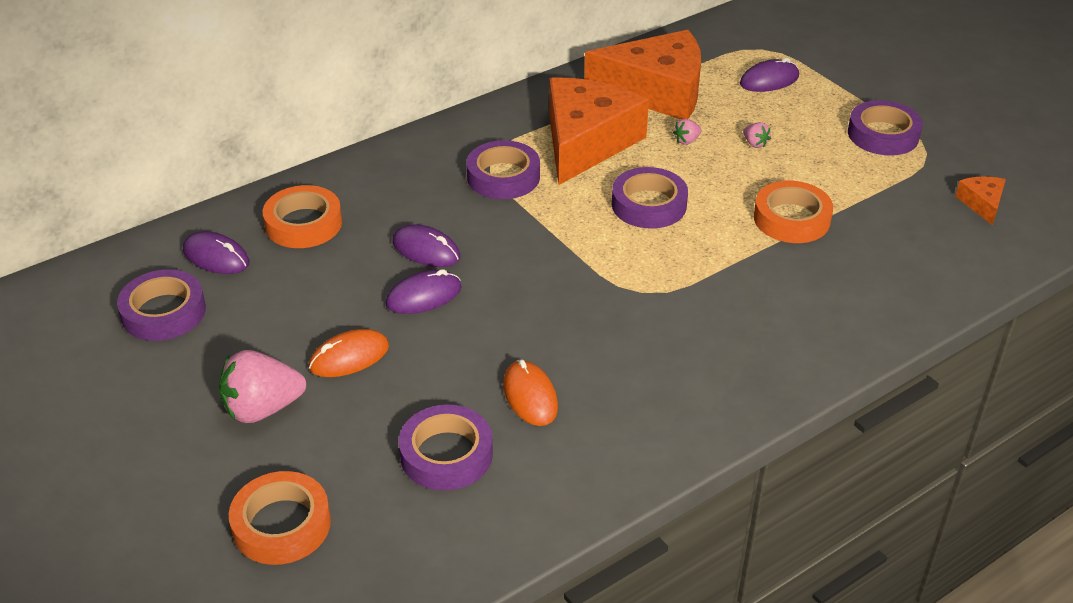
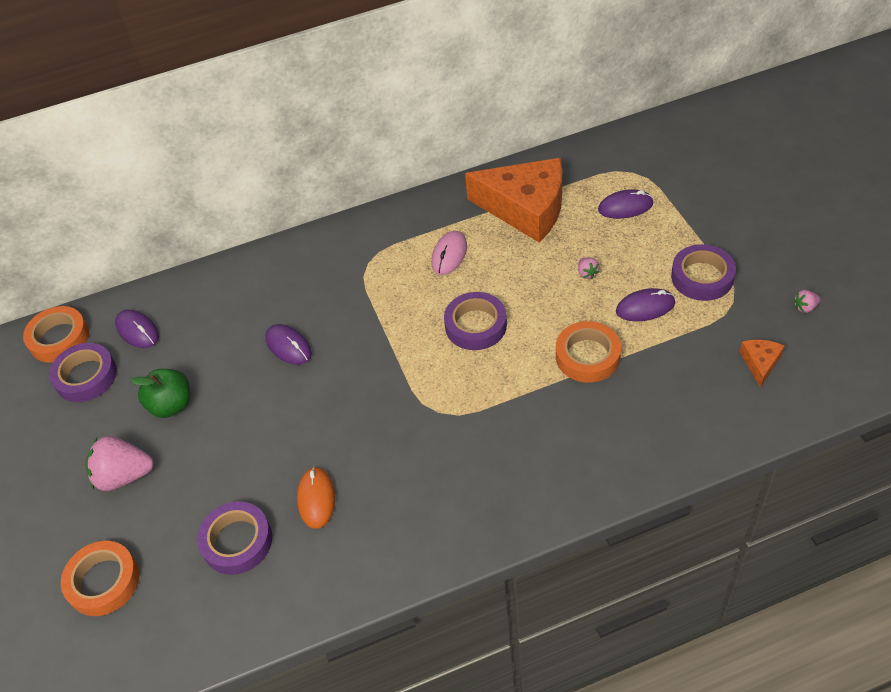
camera: 20 degrees right, 10 degrees up
orange tape [263,185,342,248] -> orange tape moved to [23,306,89,363]
orange mouse [309,329,389,377] -> none
purple mouse [386,269,462,314] -> purple mouse moved to [616,288,675,322]
purple tape [466,140,540,199] -> none
orange cheese [549,78,649,185] -> pink mouse [431,231,467,275]
pink strawberry [673,119,702,145] -> pink strawberry moved to [793,290,821,313]
none -> green apple [130,369,190,418]

